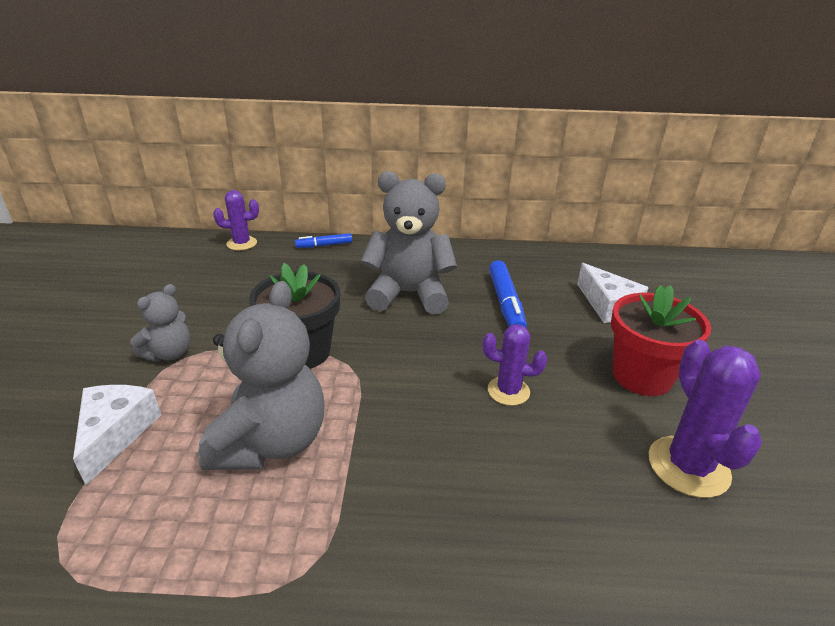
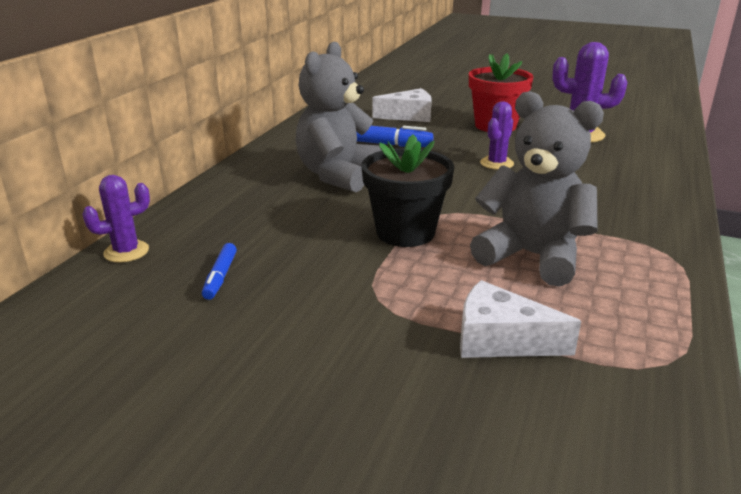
camera: 70 degrees left, 5 degrees down
grey teddy bear [130,284,190,362] -> none
purple cactus [213,190,259,250] -> purple cactus turned 45 degrees clockwise [82,175,150,263]
blue marker [295,233,352,248] -> blue marker moved to [202,243,237,300]

